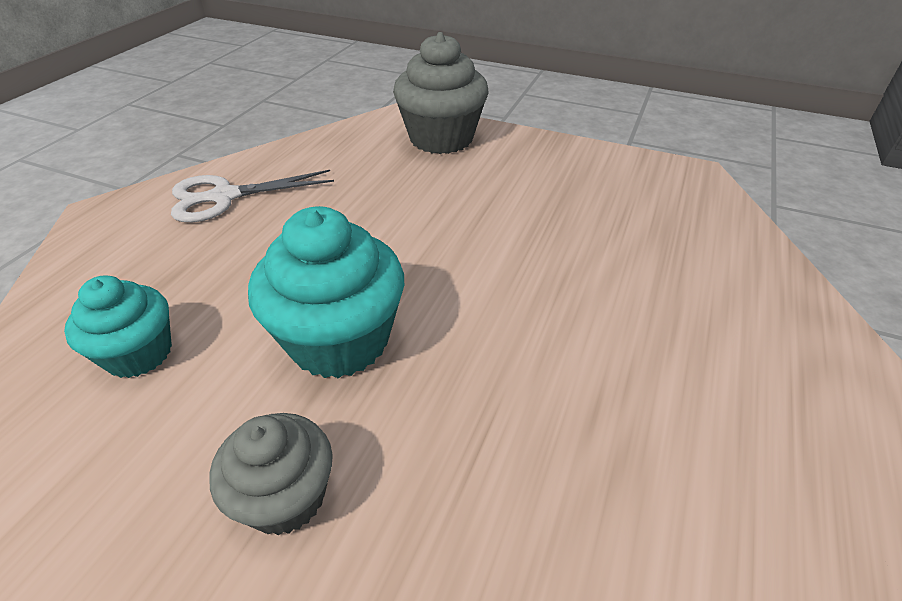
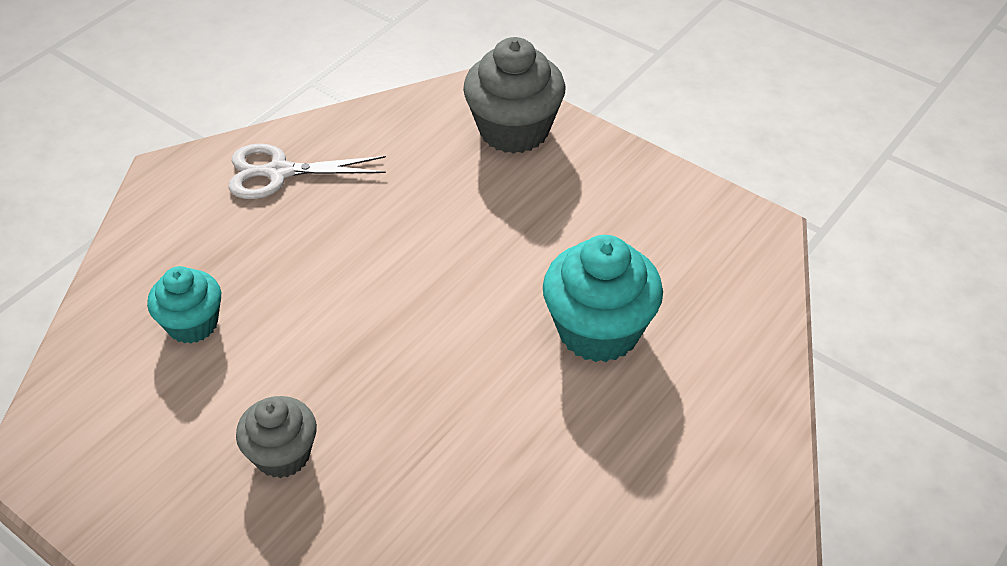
camera: 15 degrees right, 5 degrees up
turquoise cupcake [248,206,404,378] -> turquoise cupcake moved to [543,235,663,362]

